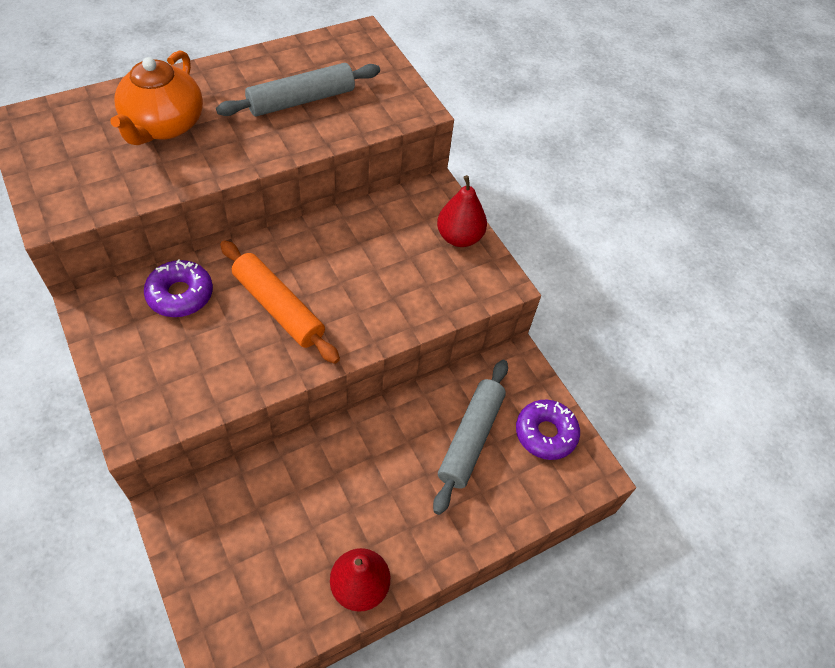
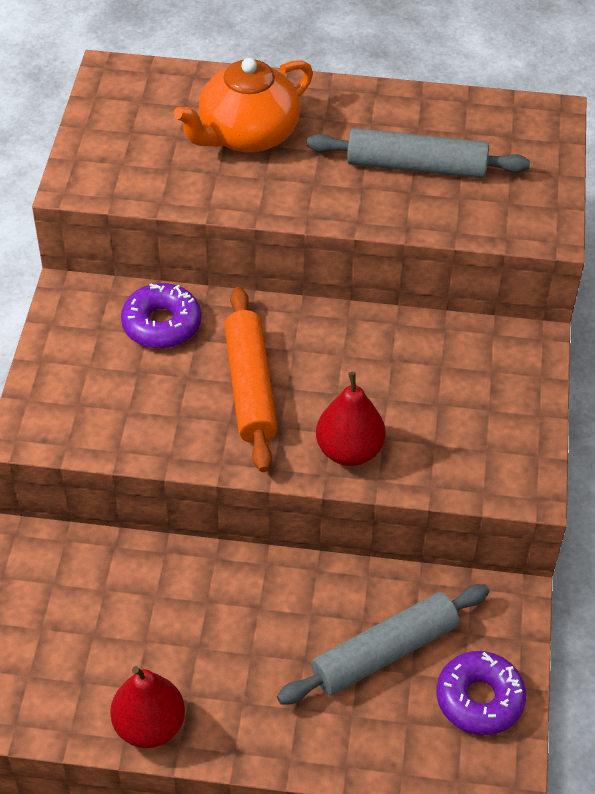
camera: 40 degrees right, 5 degrees down
red pear [437,175,487,247] -> red pear moved to [316,372,386,466]

